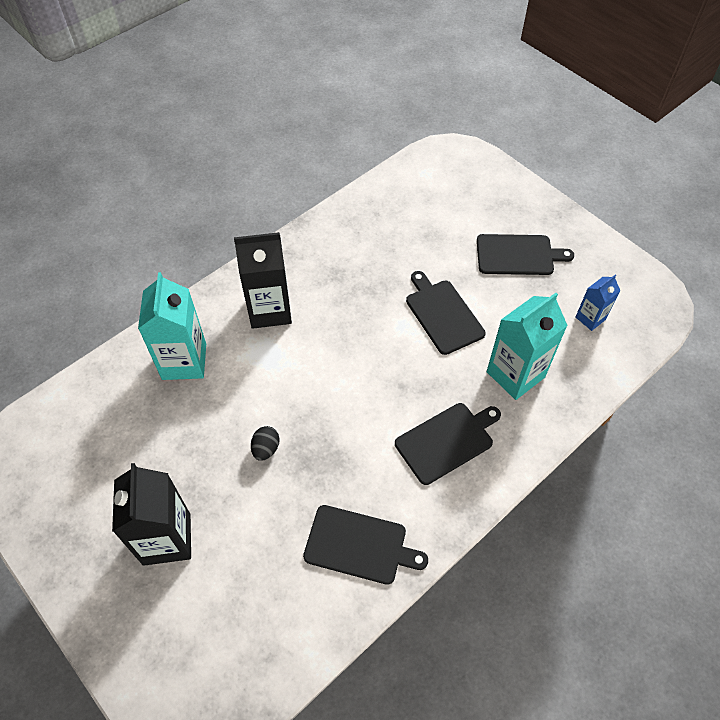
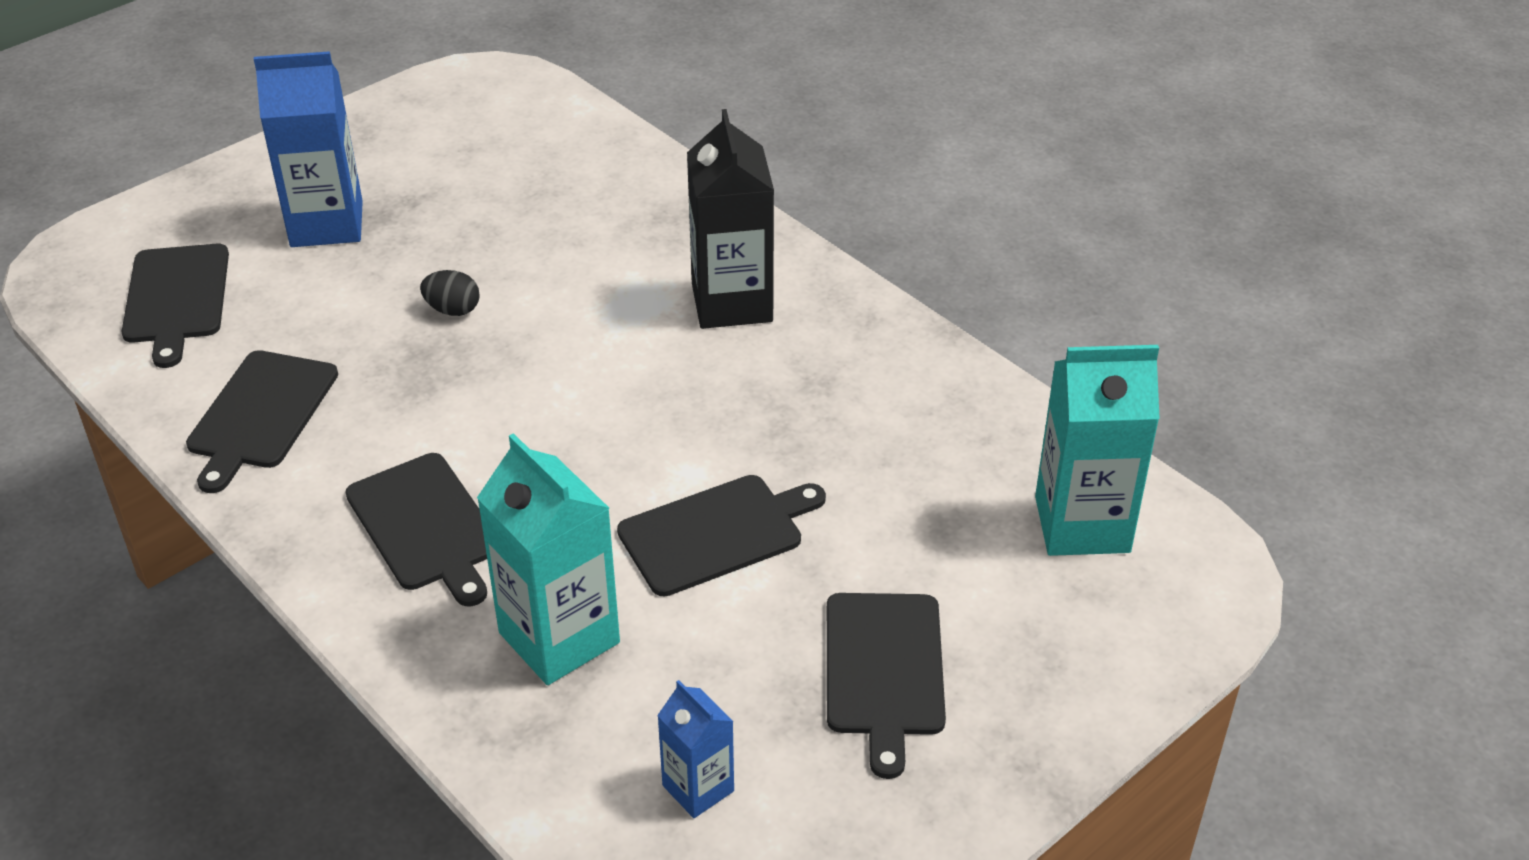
camera: 90 degrees right, 15 degrees down
black carton [112,463,191,566] -> blue carton [254,51,363,247]
turquoise carton [138,272,206,380] -> turquoise carton moved to [1035,345,1160,556]
none -> black cutting board [121,244,229,368]

